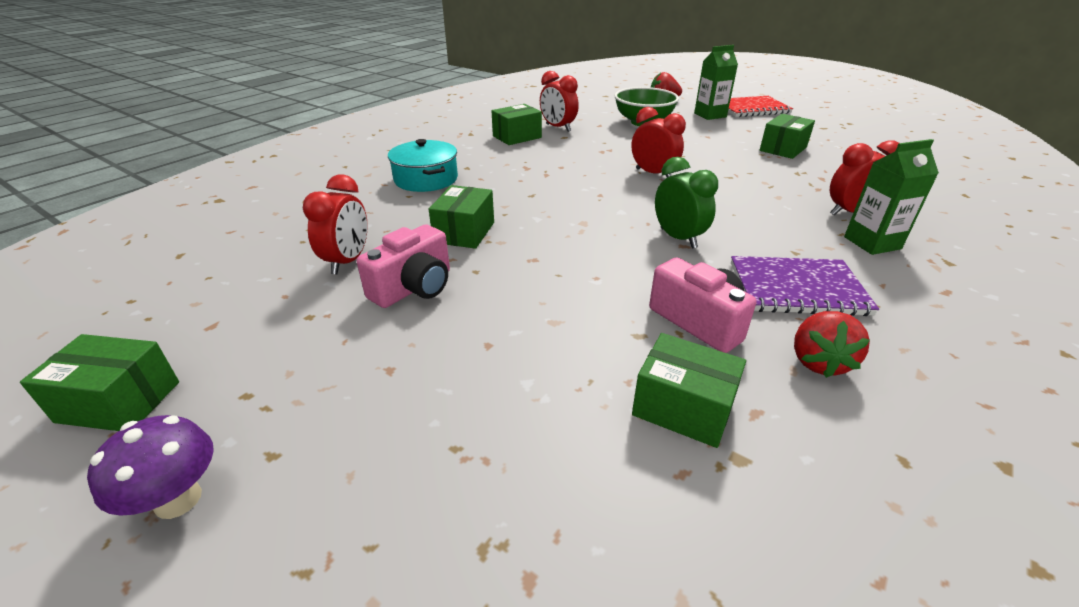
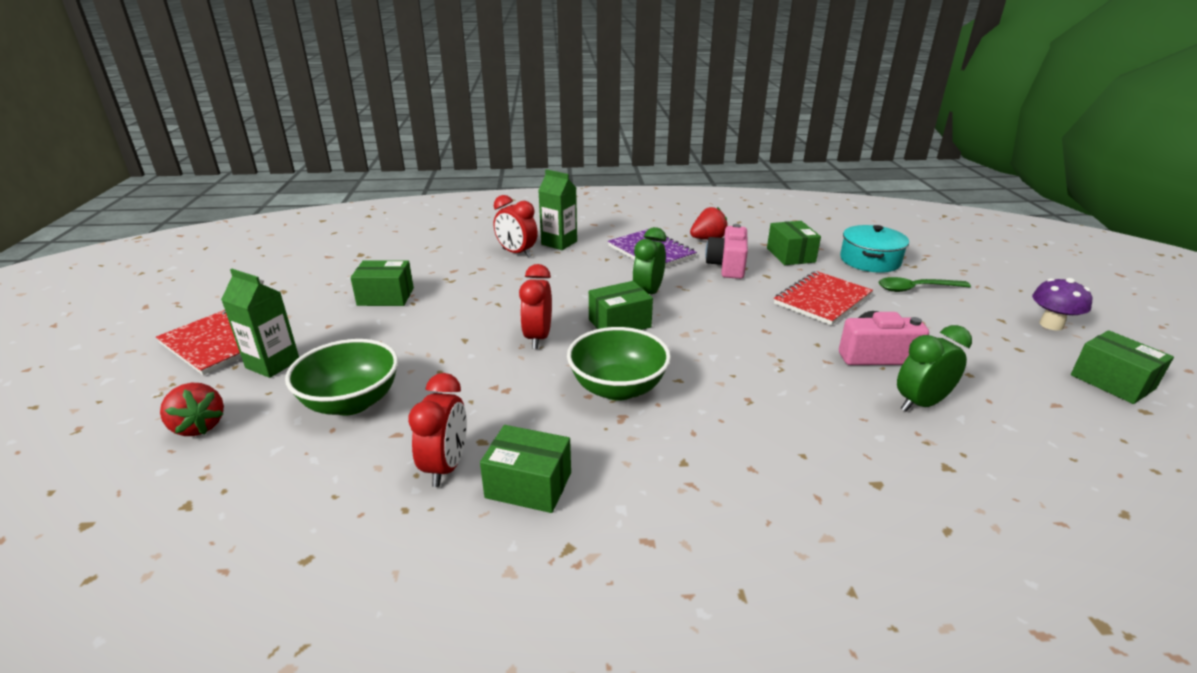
camera: 130 degrees left, 5 degrees down
red clock [303,174,368,274] -> green clock [897,325,972,412]
turquoise pot [388,139,458,192] -> turquoise pot moved to [840,225,909,273]
green box [429,185,494,249] -> green box moved to [589,281,653,330]
none -> green bowl [567,327,671,401]
none -> red notebook [774,271,873,325]
none -> green spoon [878,277,971,292]

